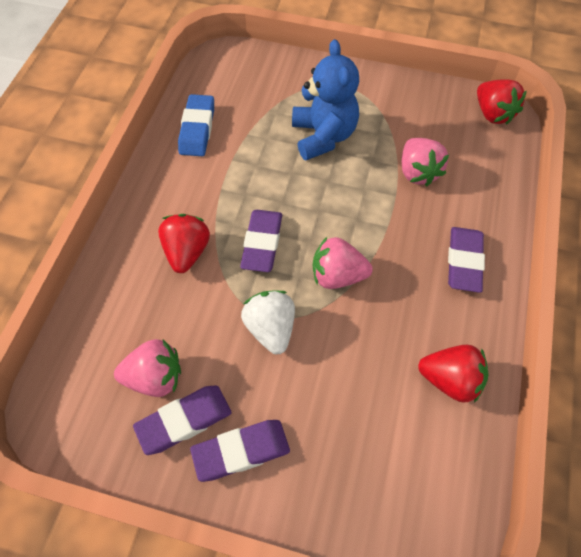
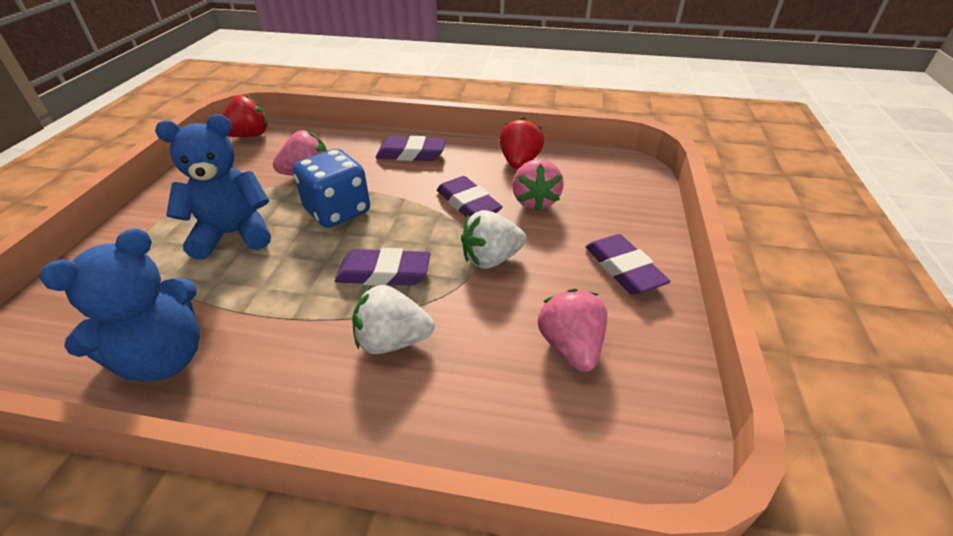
camera: 95 degrees left, 20 degrees down
purple eraser [133,385,232,455] -> purple eraser moved to [437,176,503,218]
red strawberry [158,214,210,273] -> white strawberry [352,285,434,354]
blue eraser [178,94,214,156] -> blue teddy bear [39,228,200,382]
pink strawberry [313,237,373,289] -> pink strawberry moved to [512,159,564,211]
none -> blue dice [293,149,370,228]

